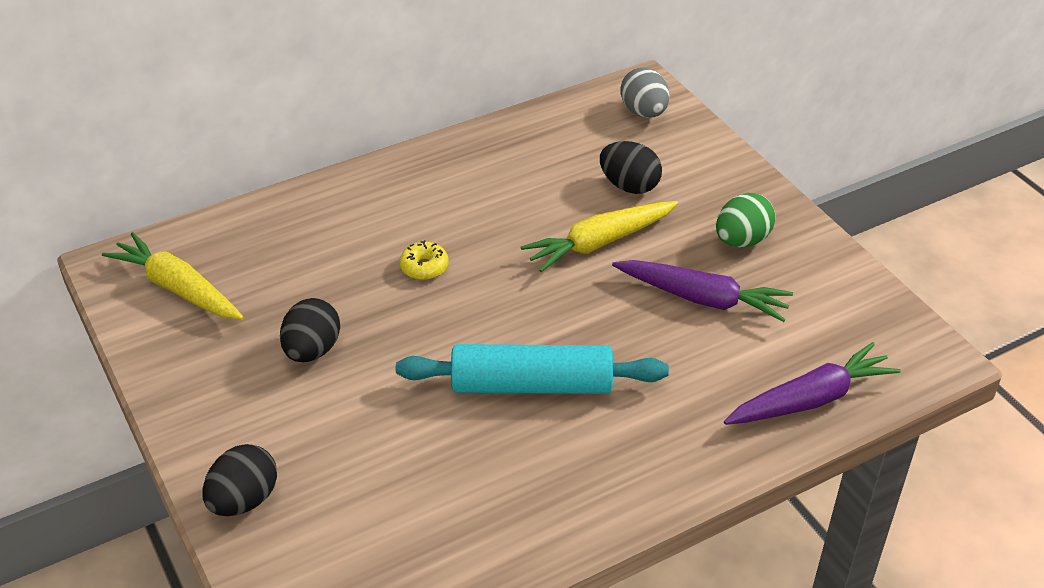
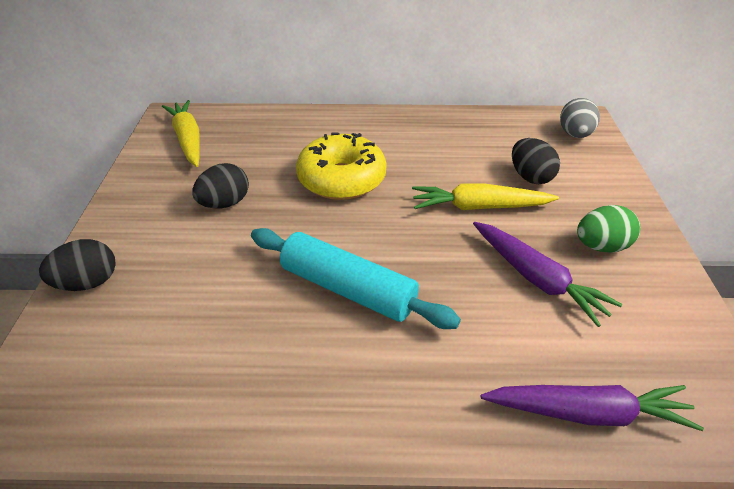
camera: 30 degrees right, 0 degrees up
yellow donut [399,240,449,280] -> yellow donut [296,133,387,200], size x2.37

